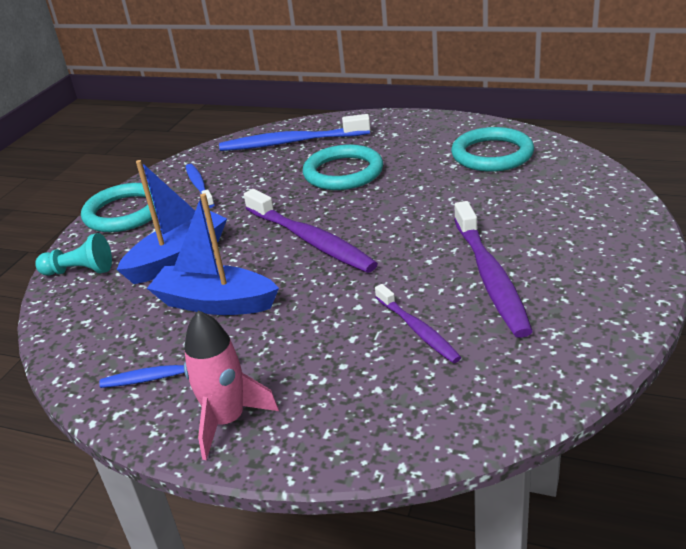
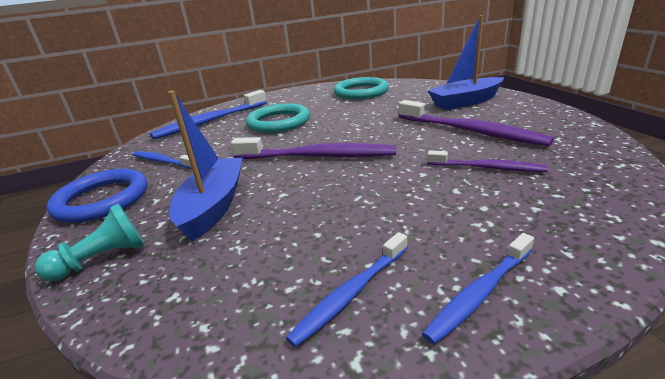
camera: 40 degrees left, 5 degrees down
turquoise ring [81,183,157,232] -> blue ring [47,169,148,223]
blue boat [147,193,279,315] -> blue boat moved to [427,15,504,110]
pink rocket [184,310,279,460] -> blue toothbrush [422,233,534,345]

